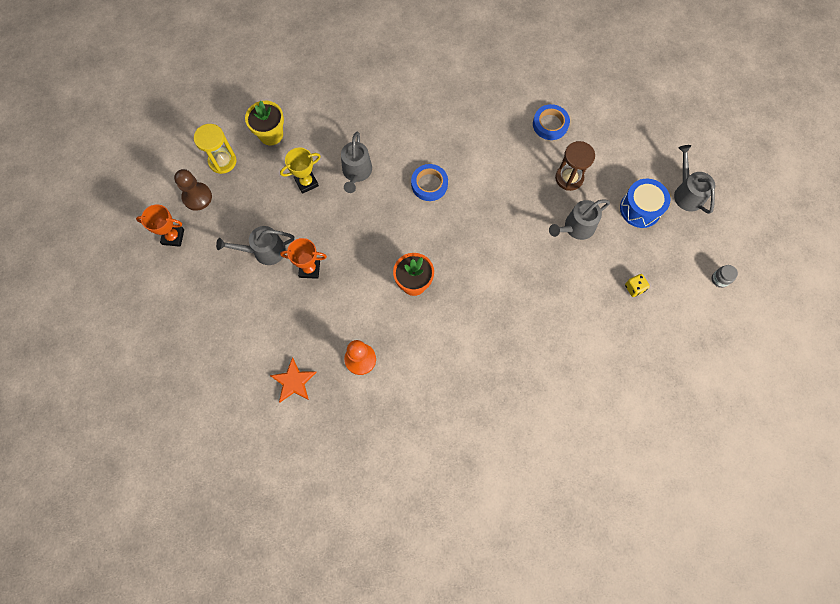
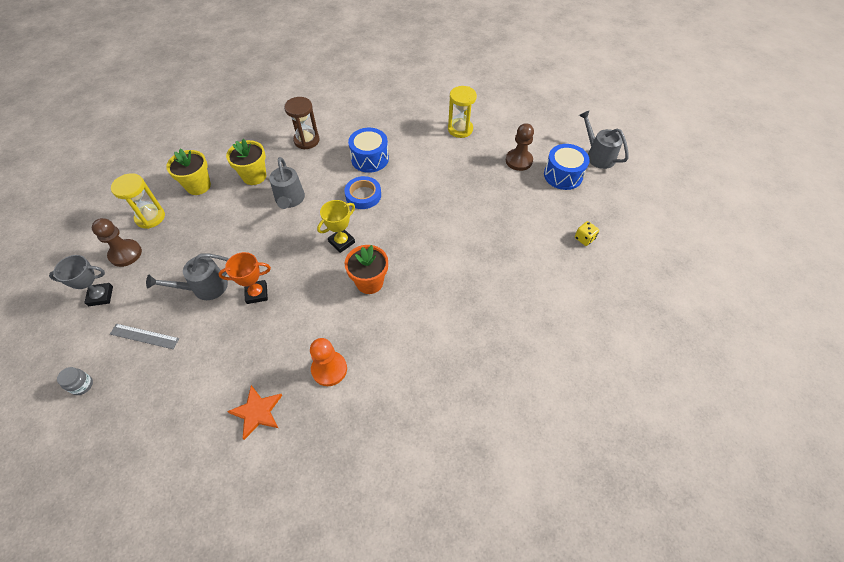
camera: 15 degrees left, 15 degrees down
orange trophy [136,205,184,247] -> grey trophy [49,255,113,306]
yellow trophy [280,148,321,194] -> yellow trophy moved to [317,200,355,253]
blue tape [533,104,570,140] -> yellow hourglass [448,86,477,138]
grey watering can [549,199,610,240] -> none
brown hourglass [555,141,595,191] -> brown hourglass moved to [284,97,320,150]
grey jar [712,265,738,288] -> grey jar moved to [57,367,93,395]
none -> grey ruler [110,324,179,349]
none -> yellow flower pot [226,139,266,185]
none -> blue drum [348,128,389,173]
none -> brown pawn [506,123,534,171]

